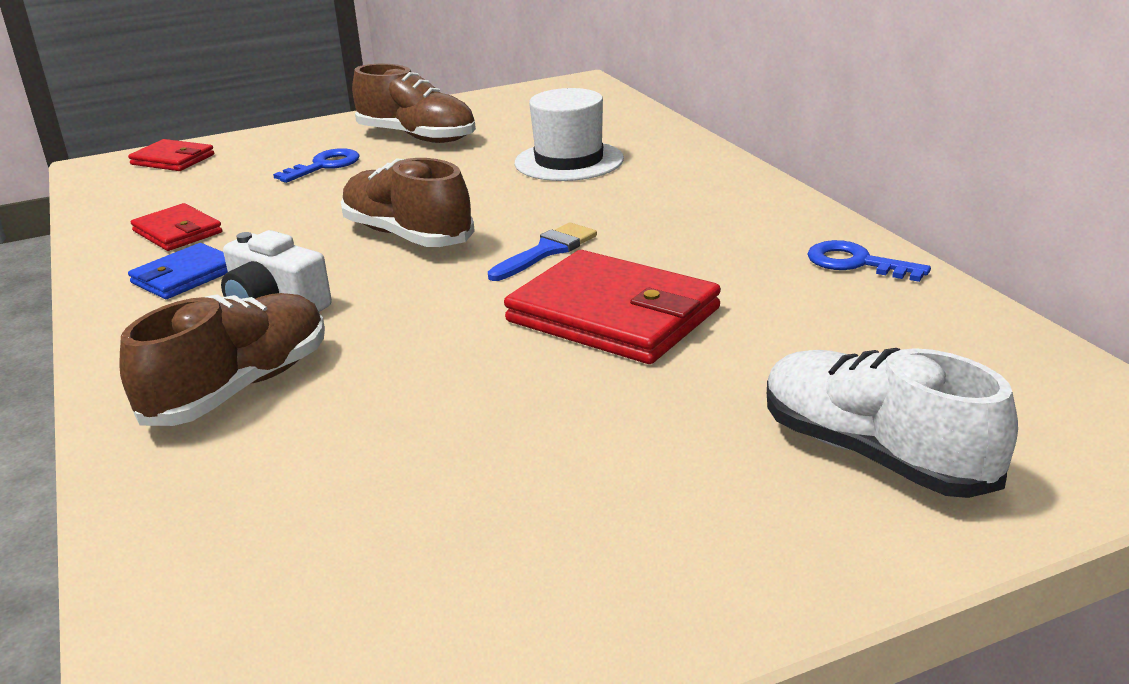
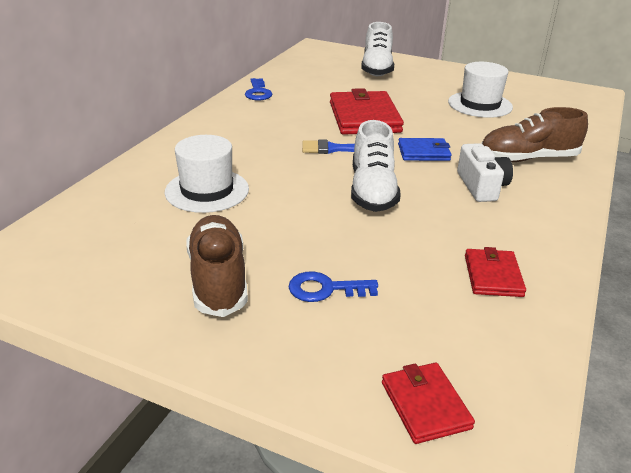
camera: 135 degrees left, 5 degrees up
blue wallet [128,243,228,299] -> blue wallet moved to [398,138,451,161]
brown shoe [341,158,475,247] -> white shoe [351,120,401,212]
none -> white hat [448,62,513,118]

